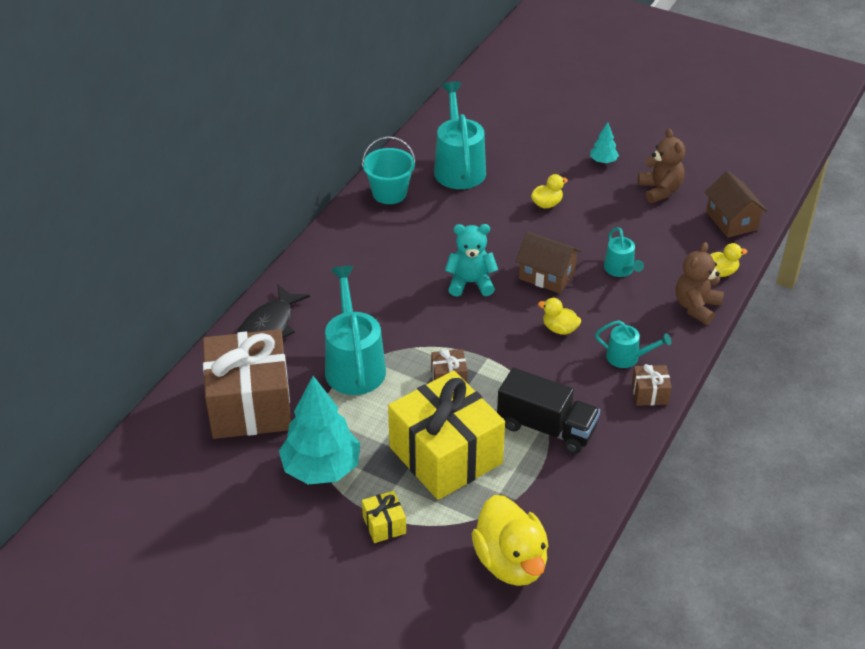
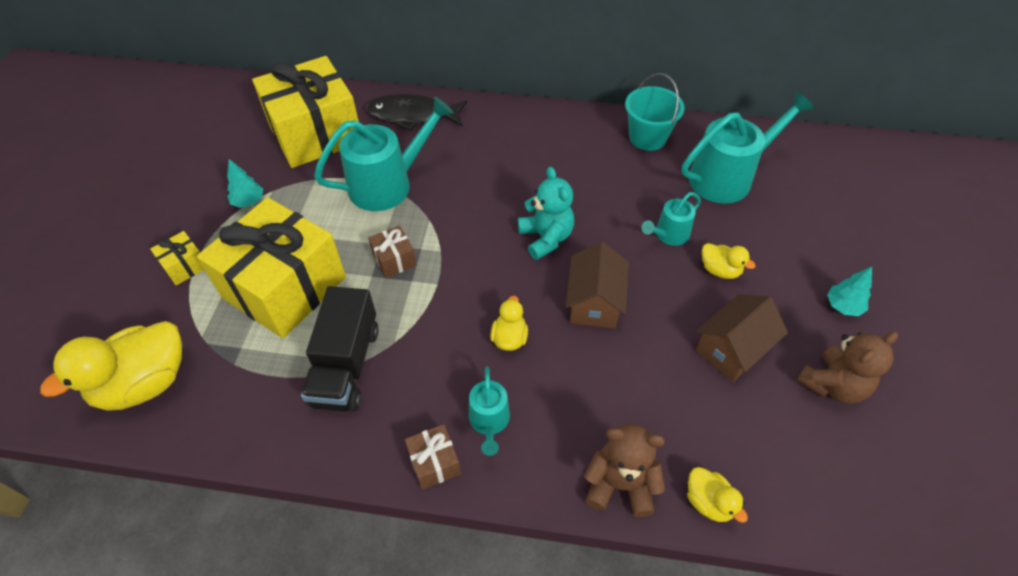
camera: 70 degrees right, 10 degrees up
brown gift [203,329,291,439] -> yellow gift [252,56,359,168]
turquoise tree [279,376,360,484] -> turquoise tree [227,159,263,208], size x0.45
turquoise watering can [604,227,644,277] -> turquoise watering can moved to [641,192,701,246]
brown house [705,171,768,238] -> brown house moved to [695,294,788,382]

